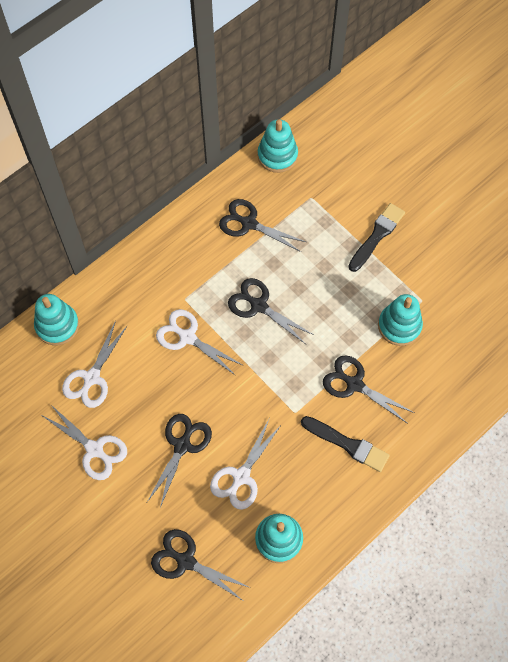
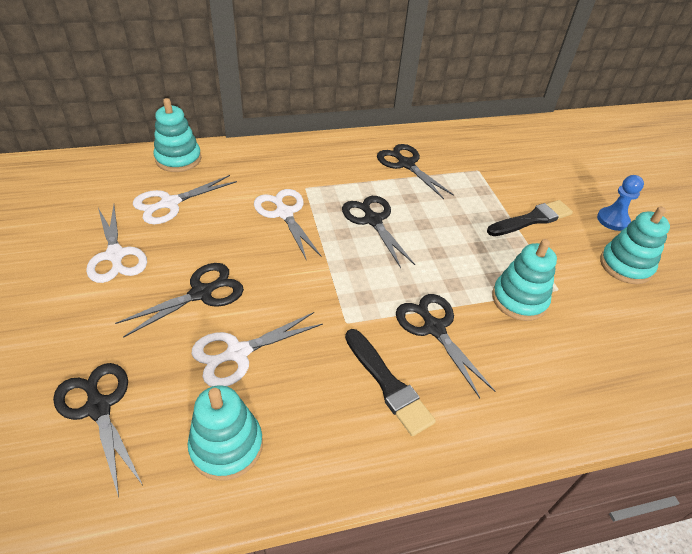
camera: 25 degrees right, 20 degrees down
turquoise stacking toy [258,119,298,173] -> turquoise stacking toy moved to [600,207,670,284]
none -> blue pawn [597,175,644,231]

